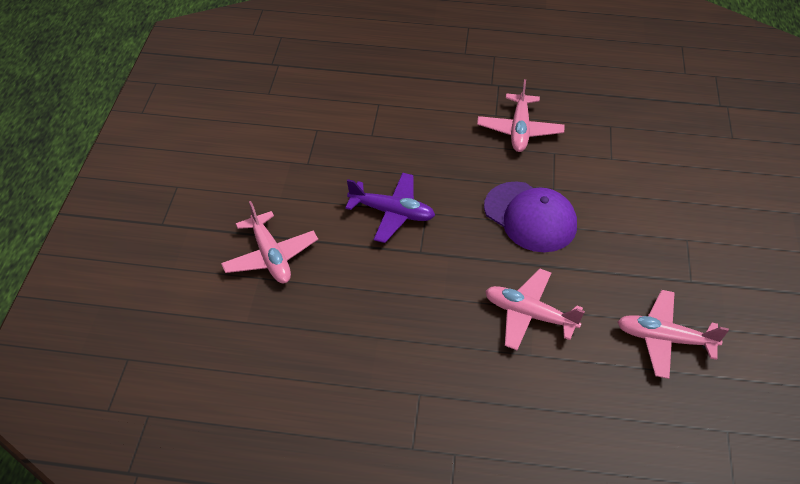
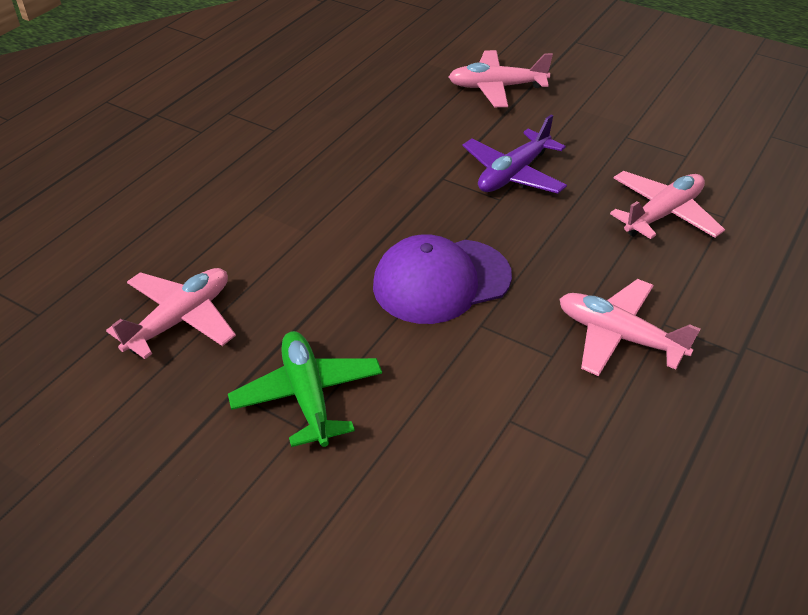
camera: 115 degrees right, 5 degrees down
pink plane [485,269,585,350] -> pink plane moved to [610,171,725,239]
none -> green plane [228,331,382,447]

